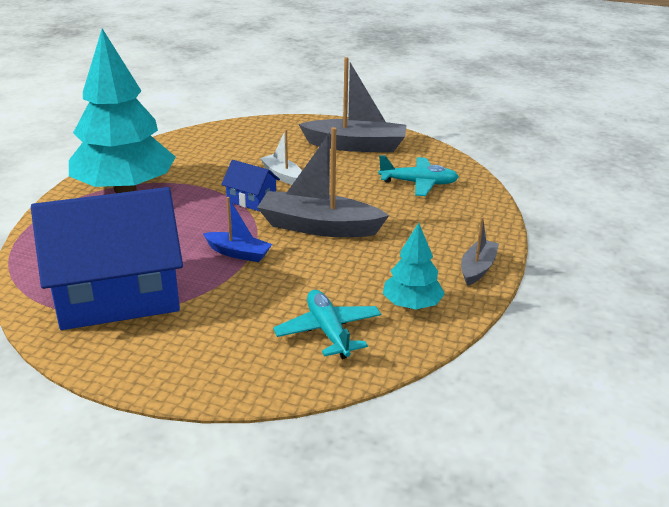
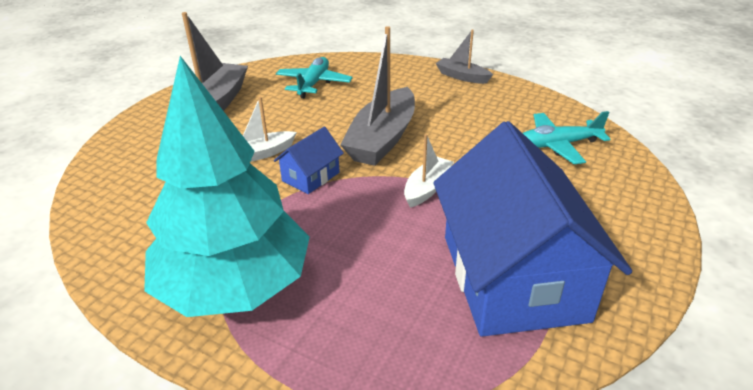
camera: 80 degrees left, 5 degrees up
blue boat [203,197,272,262] -> white boat [404,134,454,208]
turquoise tree [383,223,445,310] -> none

